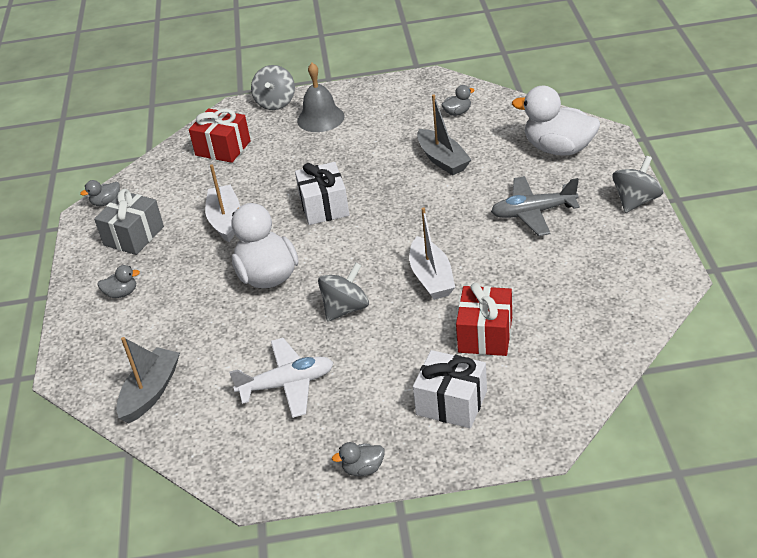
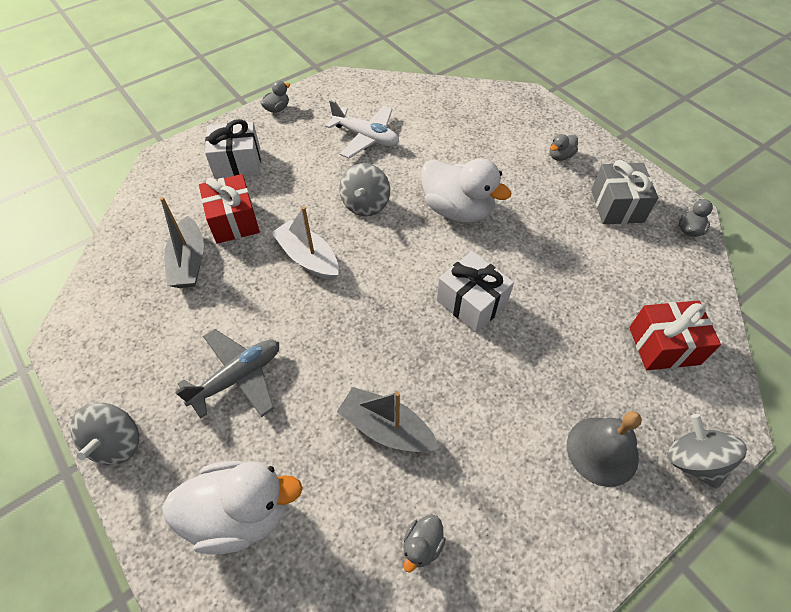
camera: 145 degrees right, 15 degrees up
grey boat [116,337,180,424] -> grey boat moved to [160,197,204,288]
white boat [205,164,240,242] -> none
white plane [229,338,333,418] -> white plane turned 105 degrees counterclockwise [325,100,399,158]

